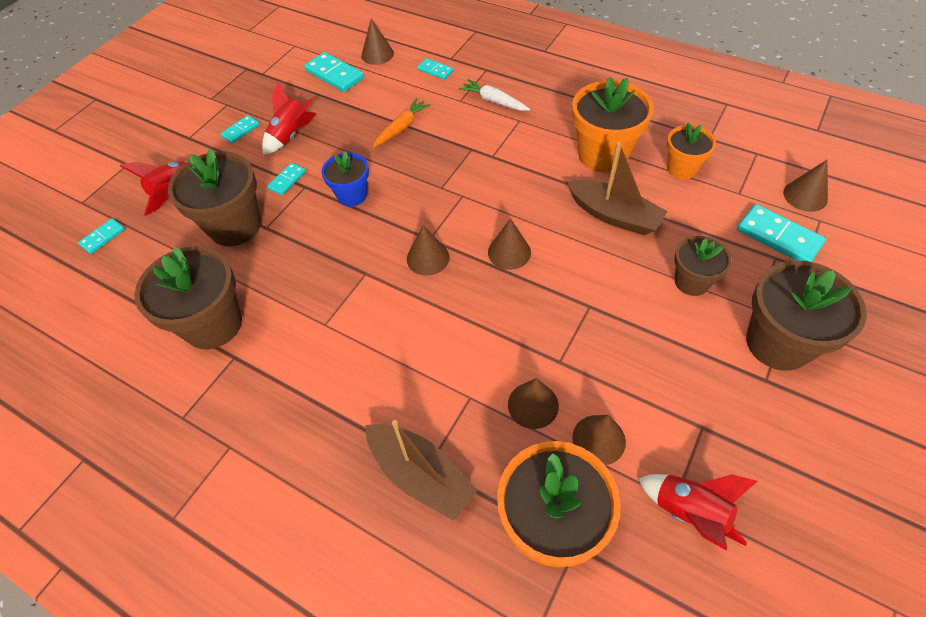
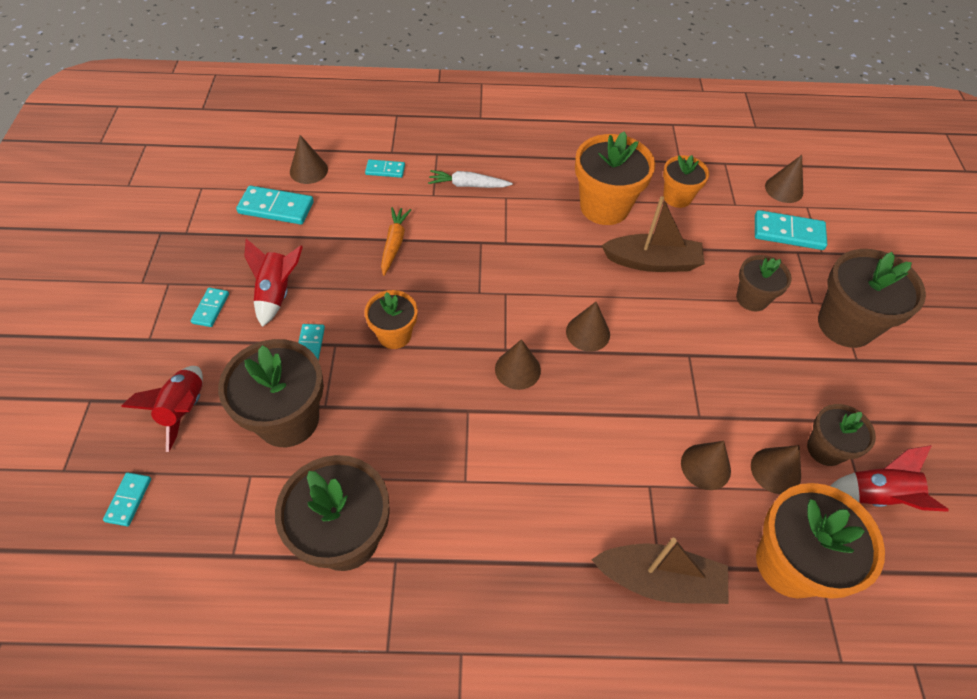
camera: 35 degrees left, 0 degrees up
blue flower pot [321,151,369,207] -> orange flower pot [365,290,418,349]
none -> brown flower pot [807,404,876,466]

